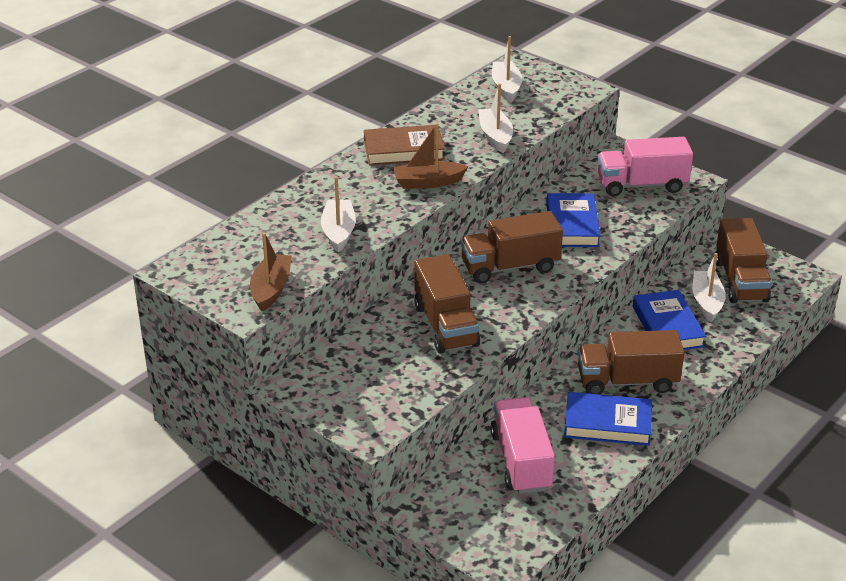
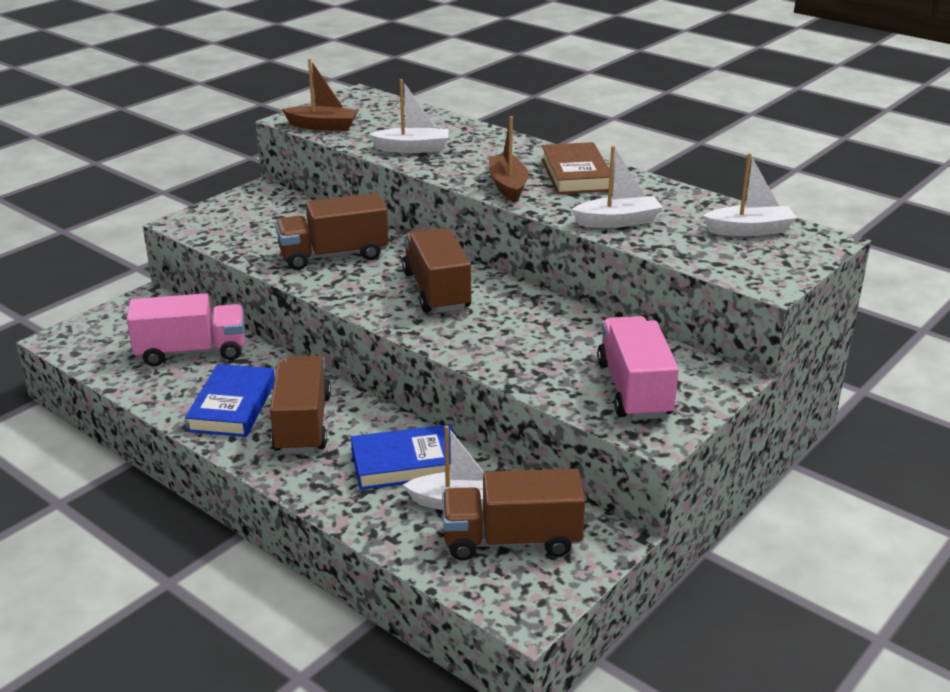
camera: 90 degrees right, 5 degrees down
blue book [546,193,601,247] -> none

